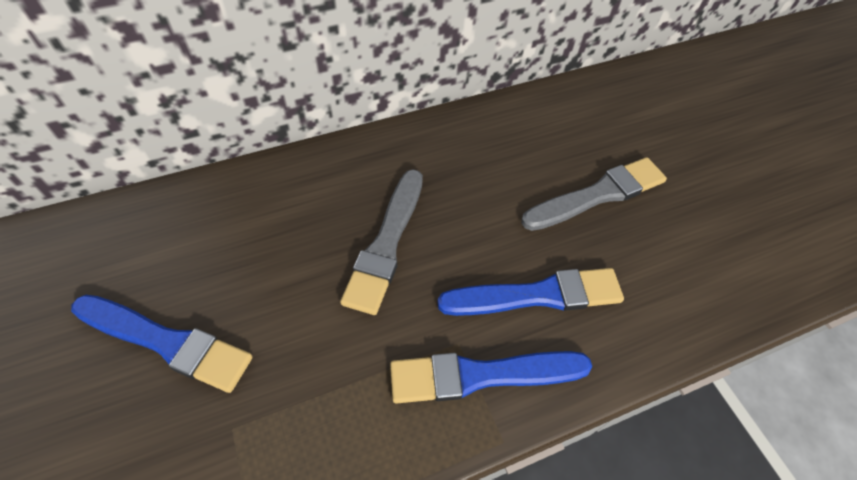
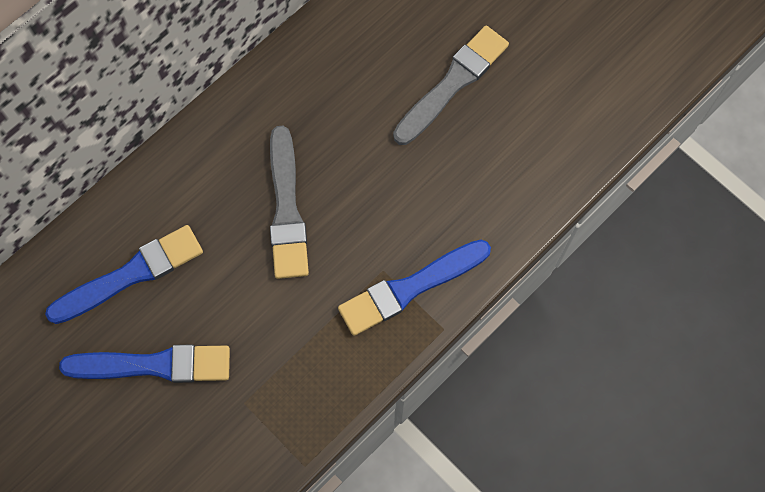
camera: 20 degrees left, 15 degrees up
blue brush [437,268,624,316] -> blue brush moved to [45,225,203,324]

